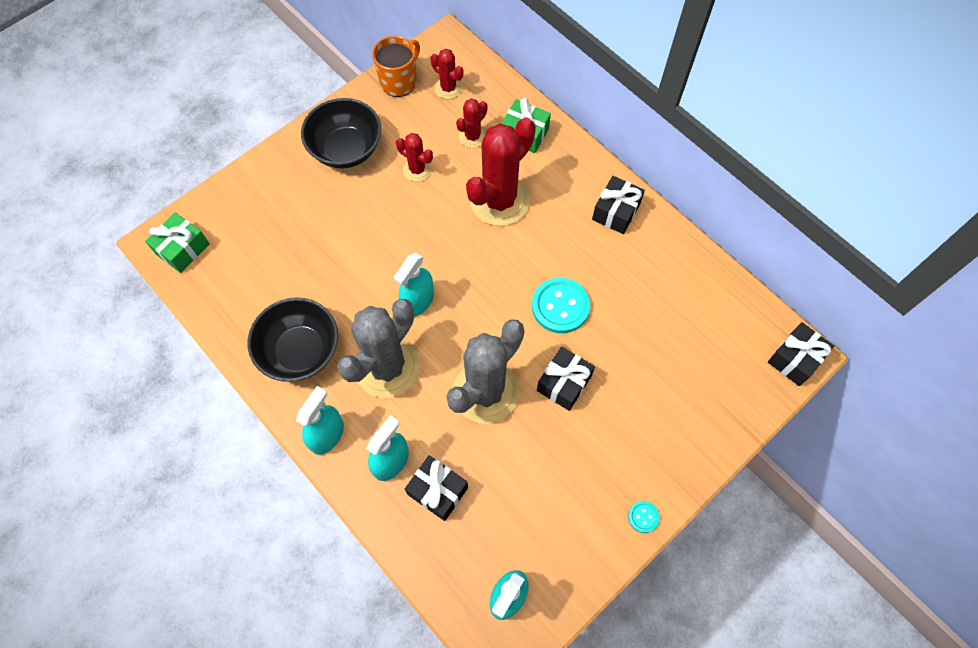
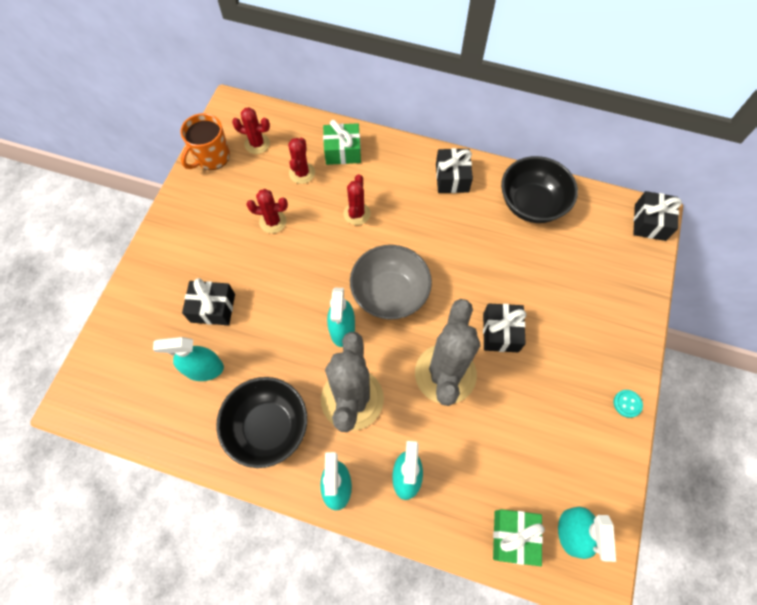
camera: 30 degrees left, 0 degrees up
green gift [145,213,210,273] -> green gift moved to [493,509,545,566]
black bowl [301,98,381,169] -> black bowl moved to [501,156,578,223]
orange mug [372,36,420,97] -> orange mug turned 150 degrees counterclockwise [181,113,230,170]
black gift [405,455,468,521] -> black gift moved to [182,278,235,325]
red cactus [466,117,536,226] -> red cactus [344,174,371,225], size x0.49
turquoise button [532,278,590,333] -> none
none -> turquoise spray bottle [153,337,224,381]
none -> grey bowl [350,245,432,320]

